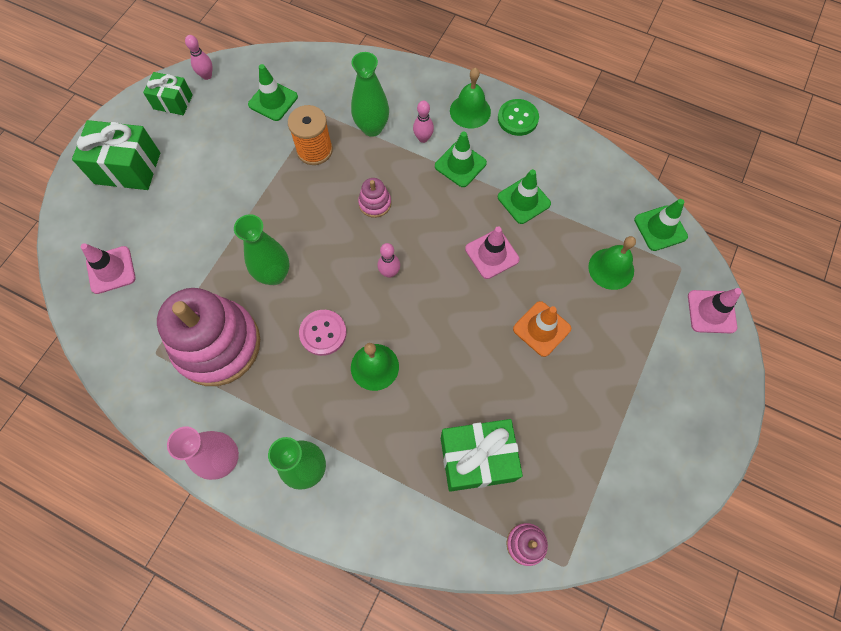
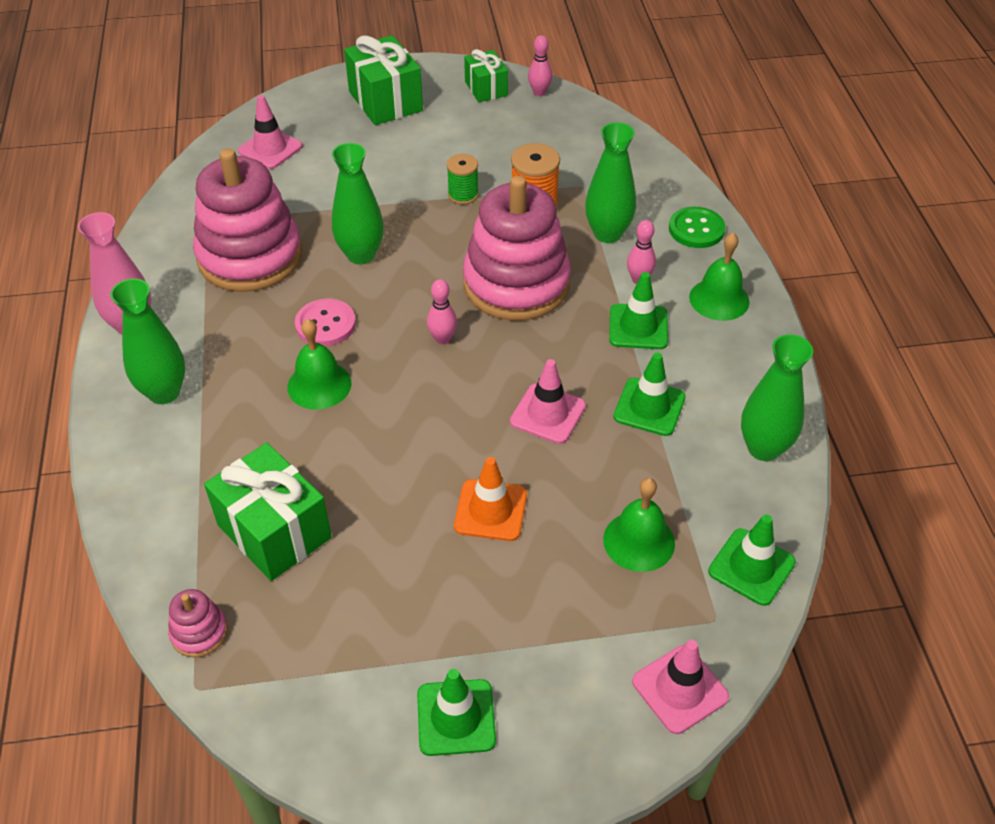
camera: 55 degrees right, 20 degrees down
green traffic cone [248,64,298,121] -> green traffic cone moved to [417,669,496,756]
pink stacking toy [358,178,391,218] -> pink stacking toy [463,175,571,321], size x2.43
green button [498,99,539,136] -> green button moved to [669,207,725,248]
none -> green spool [447,154,479,205]
none -> green vase [741,334,813,461]

